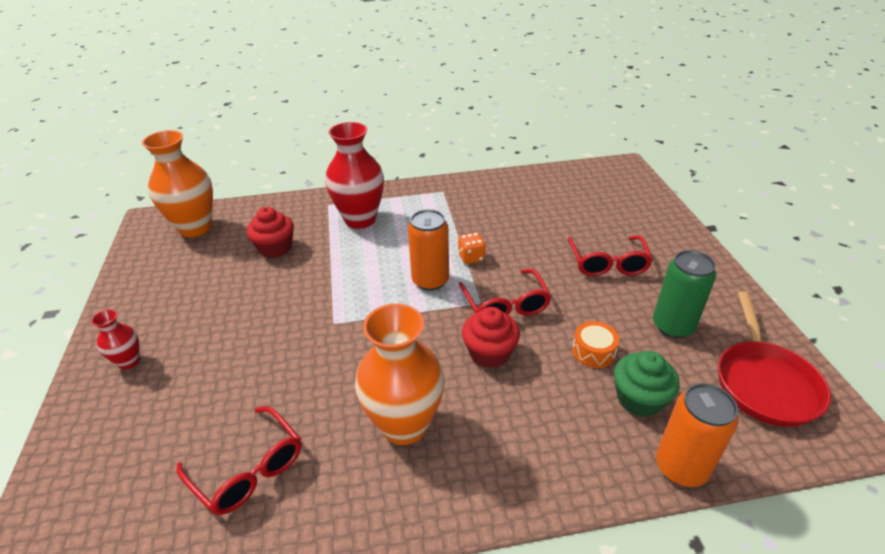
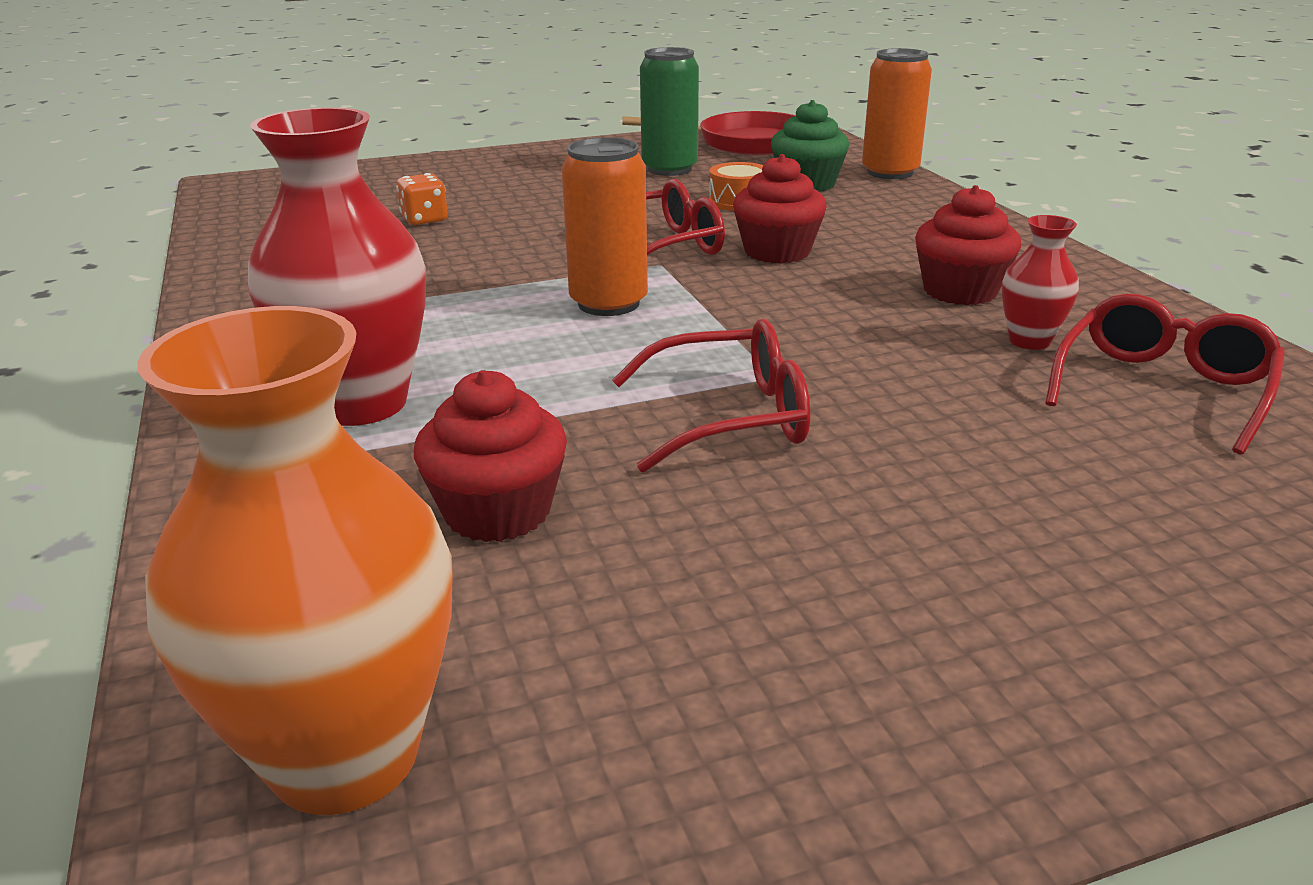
camera: 100 degrees left, 10 degrees down
red vase [91,309,140,369] -> red vase moved to [1002,215,1079,350]
orange vase [355,304,444,445] -> red cupcake [915,185,1021,305]
orange dice [458,232,486,264] -> orange dice moved to [396,173,448,225]
red glasses [567,236,653,276] -> red glasses moved to [612,319,810,473]

